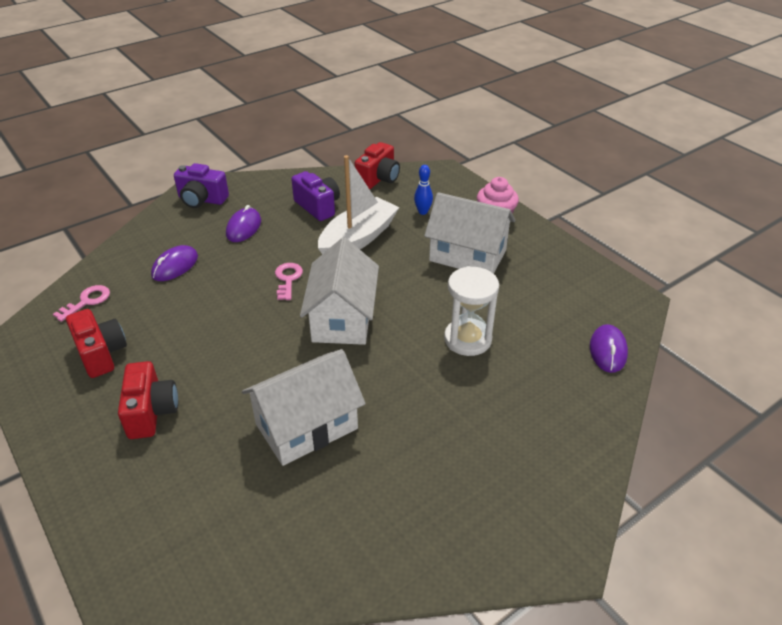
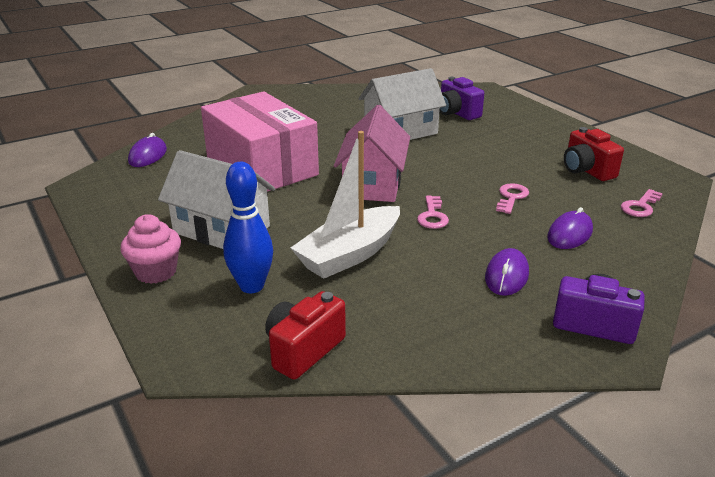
camera: 175 degrees left, 10 degrees down
red camera [118,361,178,439] -> none
purple camera [291,171,340,221] -> purple camera moved to [439,77,484,120]
white house [300,237,379,345] -> pink house [334,105,410,202]
blue bowling pin [414,165,433,215] -> blue bowling pin [223,162,273,293], size x1.76
white hourglass [444,266,499,356] -> pink box [201,91,319,192]
none -> pink key [496,183,529,214]

